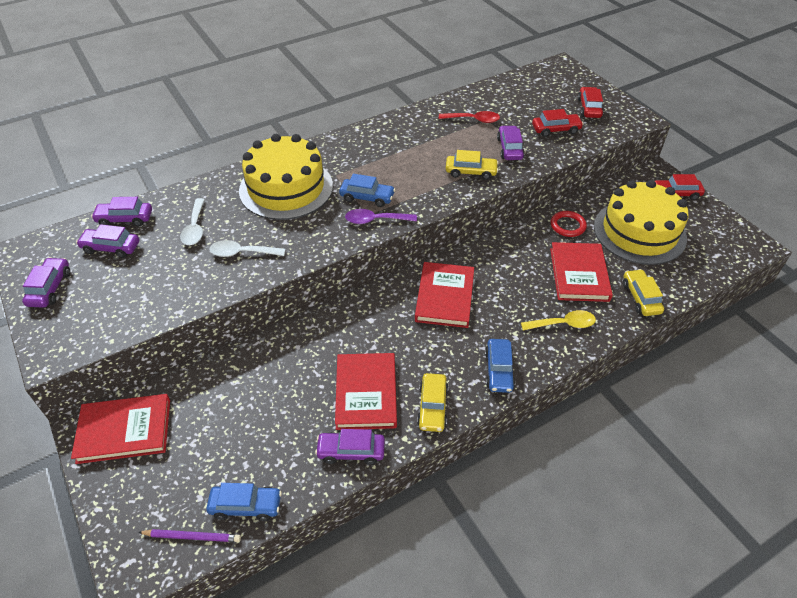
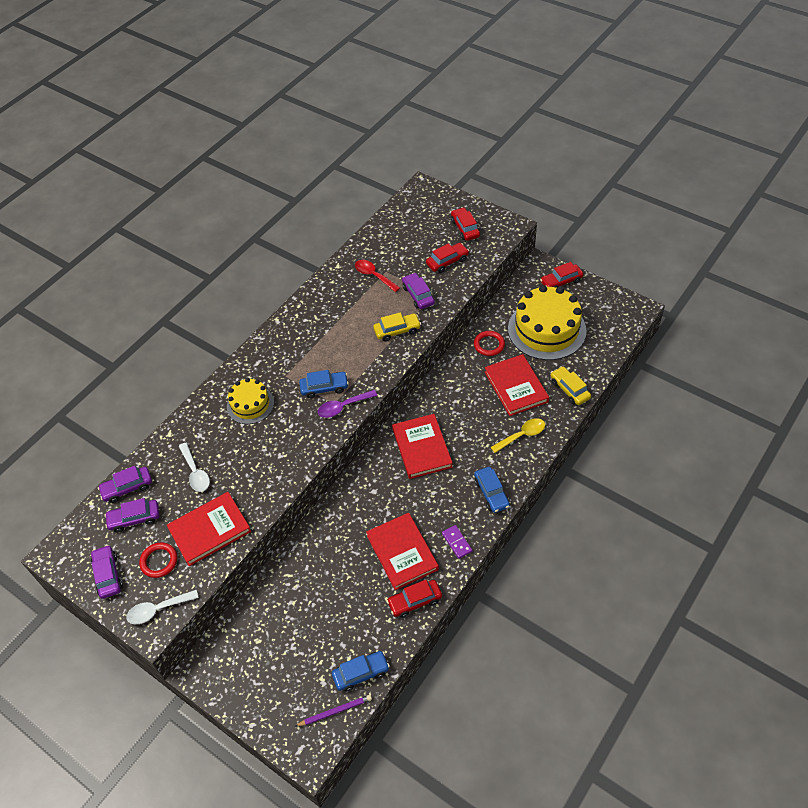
camera: 20 degrees left, 5 degrees up
red book [71,394,170,464] -> red book moved to [167,492,251,566]
white spoon [210,240,285,257] -> white spoon moved to [126,590,199,624]
yellow cake [239,134,333,220] -> yellow cake [227,378,274,424], size x0.56
purple car [315,429,385,465] -> red car [387,580,442,618]
yellow car [417,373,449,432] -> purple domino [442,525,472,559]
red spoon [439,111,500,123] -> red spoon turned 120 degrees counterclockwise [355,260,400,292]
none -> red ring [139,542,177,578]

